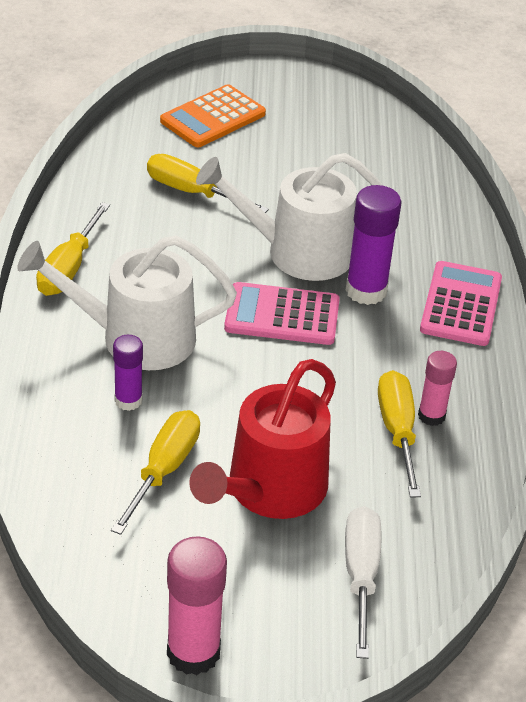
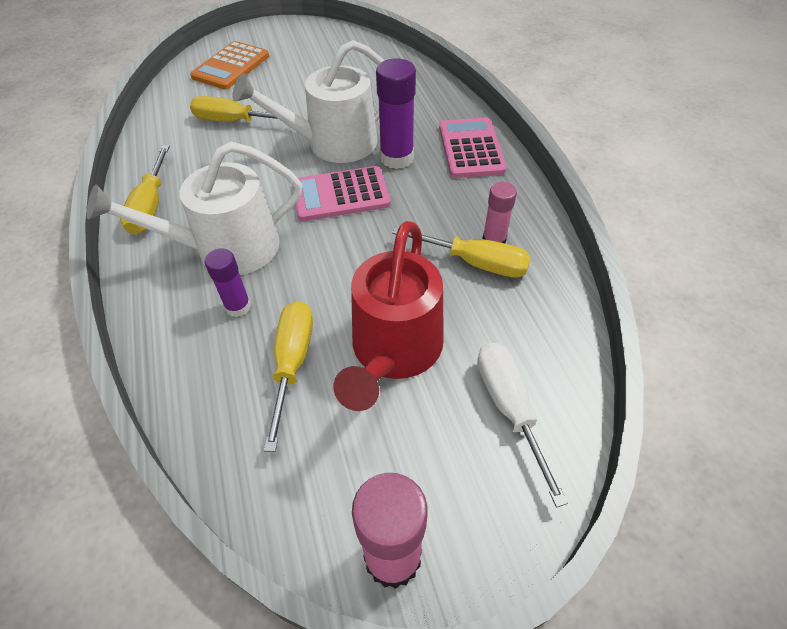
camera: 15 degrees left, 10 degrees up
yellow screwdriver [378,370,421,498] -> yellow screwdriver turned 135 degrees clockwise [392,227,531,278]

